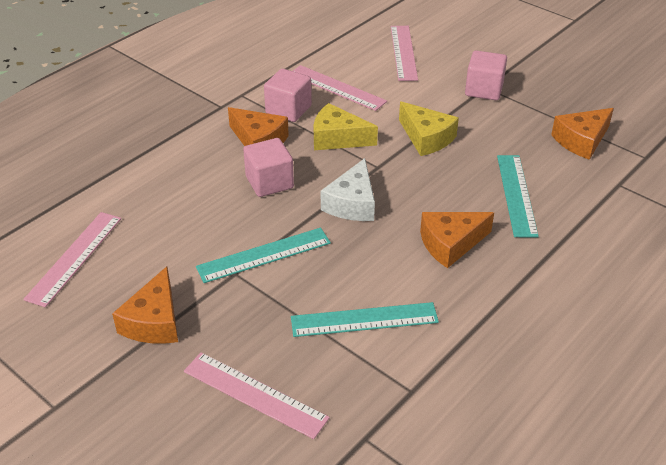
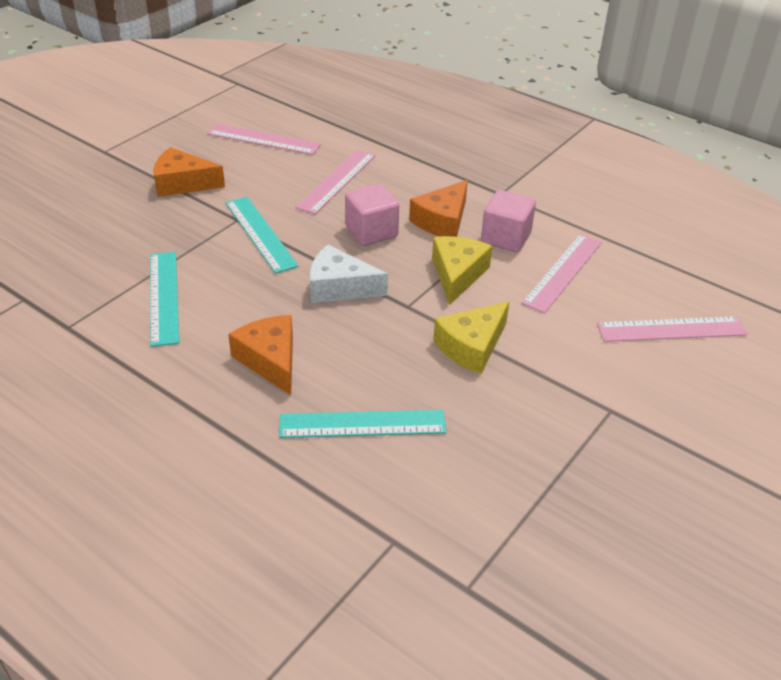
camera: 85 degrees right, 0 degrees up
pink ruler [184,352,330,439] -> pink ruler moved to [295,149,376,214]
pink cube [465,51,507,100] -> none
orange cheese [551,108,614,160] -> none

